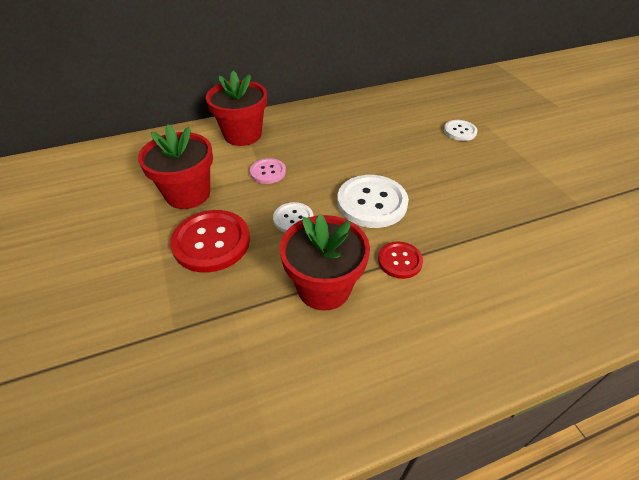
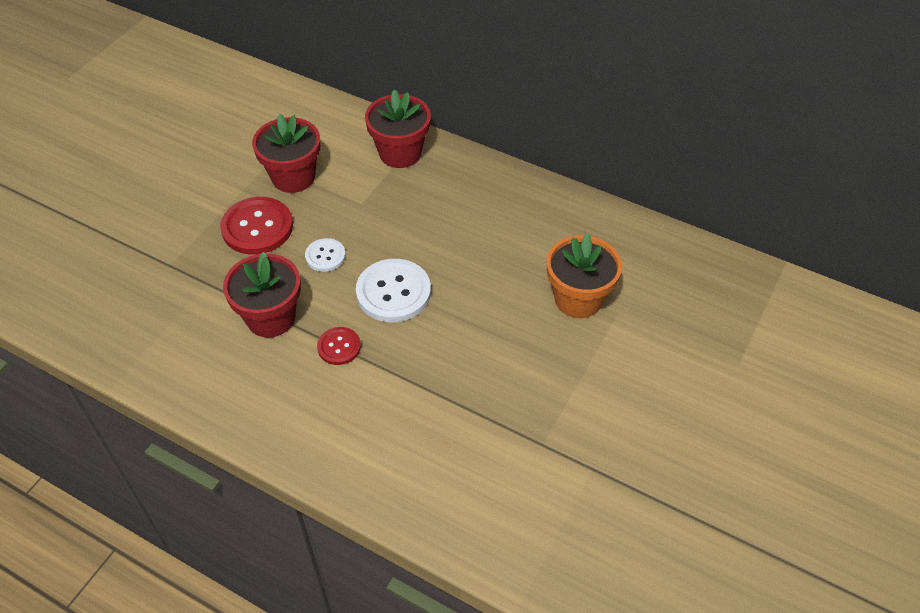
camera: 50 degrees right, 5 degrees up
pink button [250,158,286,184] -> none
white button [444,120,477,141] -> orange flower pot [547,233,622,318]

